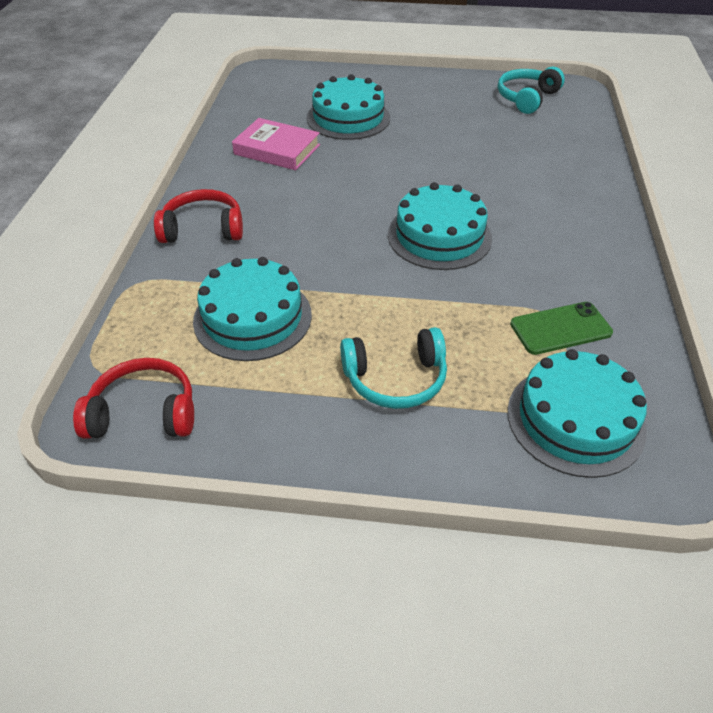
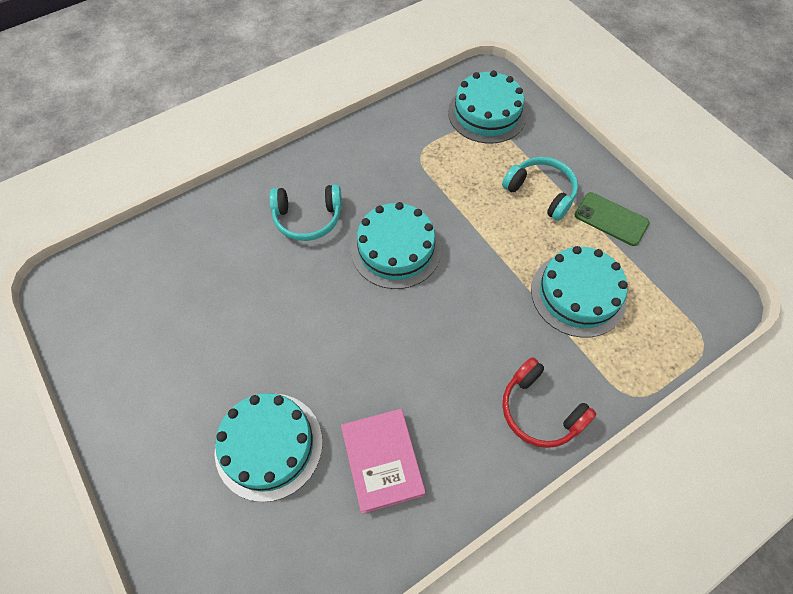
camera: 130 degrees left, 15 degrees up
red headphones [73,358,194,439] -> none
turquoise headphones [498,67,565,114] -> turquoise headphones moved to [269,185,342,241]
green phone [510,302,613,355] -> green phone moved to [574,192,650,246]

